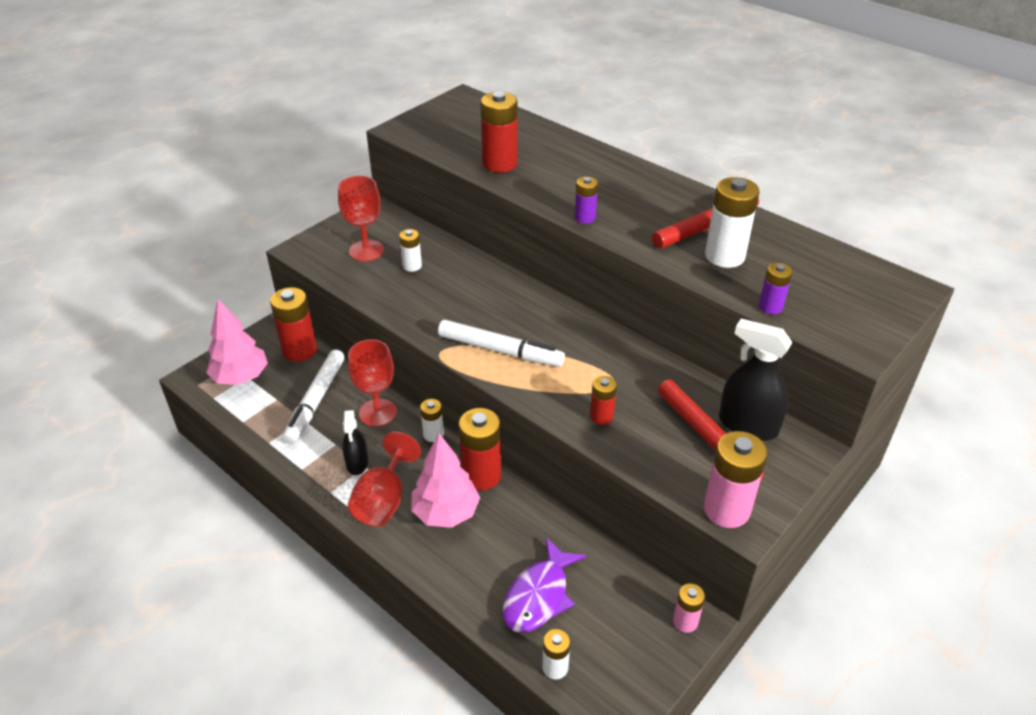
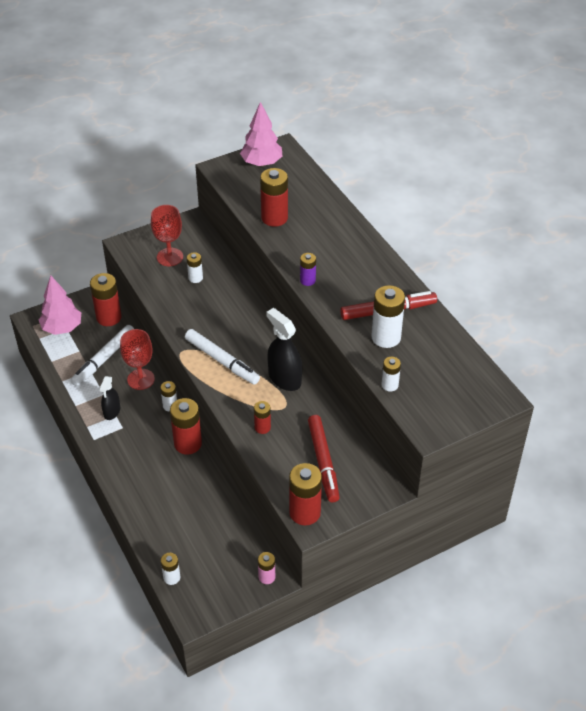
camera: 20 degrees right, 5 degrees up
red goblet [348,432,421,527] -> none
pink tree [411,433,480,528] -> pink tree moved to [240,102,282,167]
purple fish [503,537,586,633] -> none
pink battery [704,431,768,528] -> red battery [289,463,322,525]
black spray bottle [719,318,792,441] -> black spray bottle moved to [267,308,302,391]
purple battery [759,263,793,314] -> white battery [382,357,401,391]

